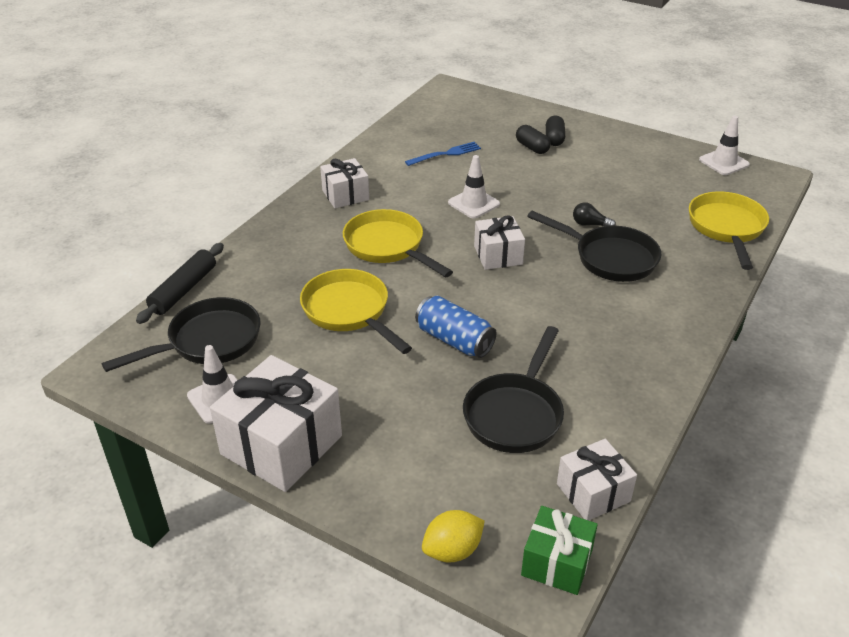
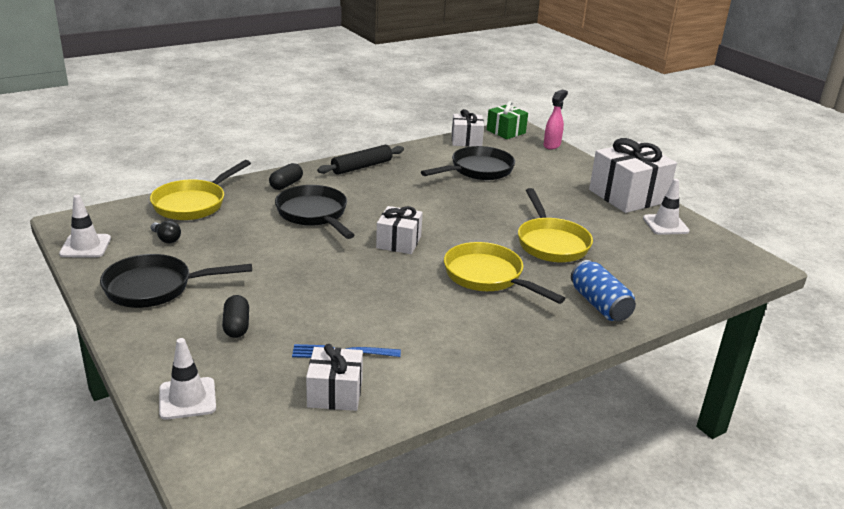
camera: 155 degrees left, 10 degrees down
black pan [102,297,261,372] -> black pan moved to [100,254,252,308]
black rolling pin [136,243,224,324] -> black rolling pin moved to [317,145,404,175]
white gift [320,158,369,208] -> white gift moved to [306,344,363,411]
yellow pan [343,209,453,277] -> yellow pan turned 150 degrees clockwise [444,242,566,304]
blue can [415,296,496,358] -> blue can moved to [571,260,636,321]
yellow lemon [422,510,485,563] -> pink spray bottle [544,90,568,149]
white traffic cone [448,155,500,218] -> white traffic cone moved to [159,338,216,420]
black capsule [546,115,565,146] -> black capsule moved to [269,163,303,190]
black light bulb [573,202,616,226] -> black light bulb moved to [151,221,181,243]

